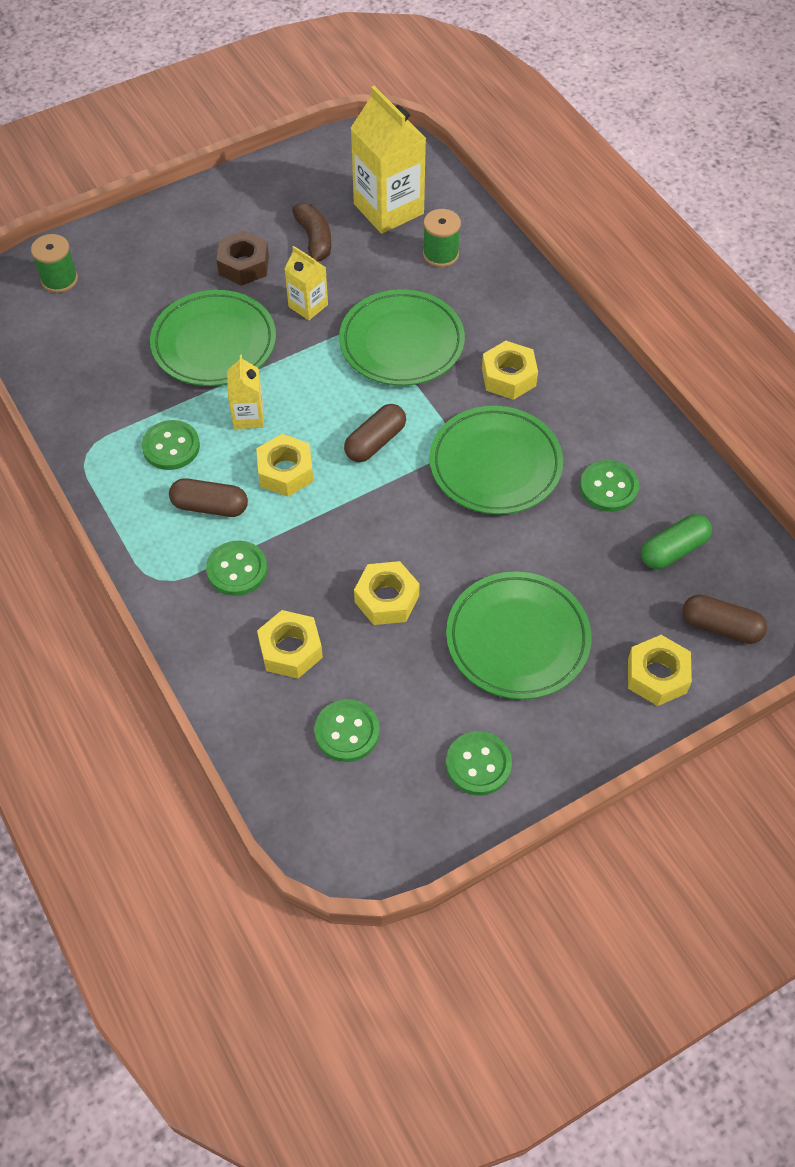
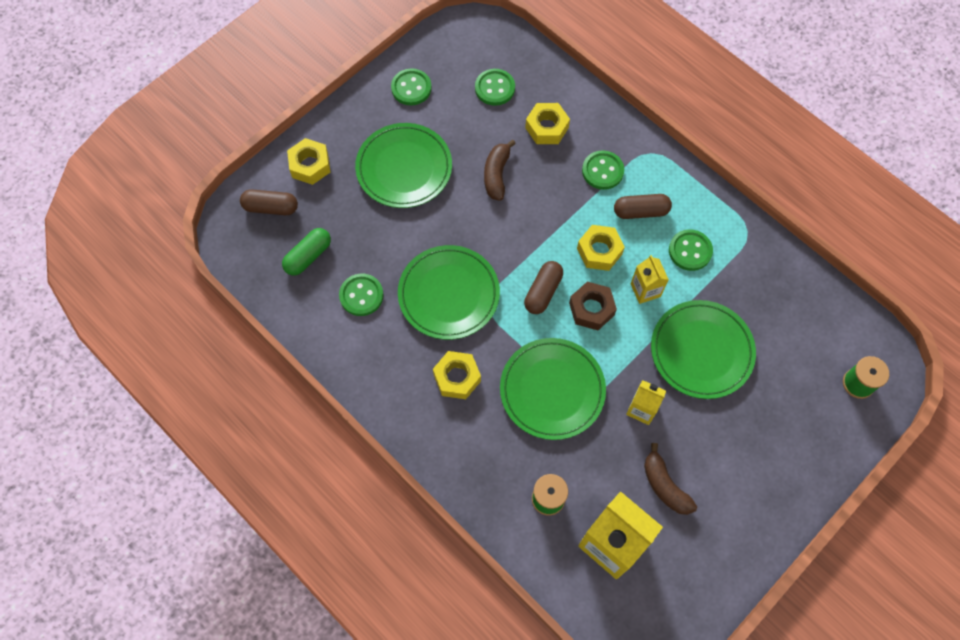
camera: 165 degrees right, 10 degrees up
brown nut [217,231,269,286] -> brown nut moved to [569,281,617,330]
yellow nut [354,561,419,625] -> brown banana [484,140,516,201]

